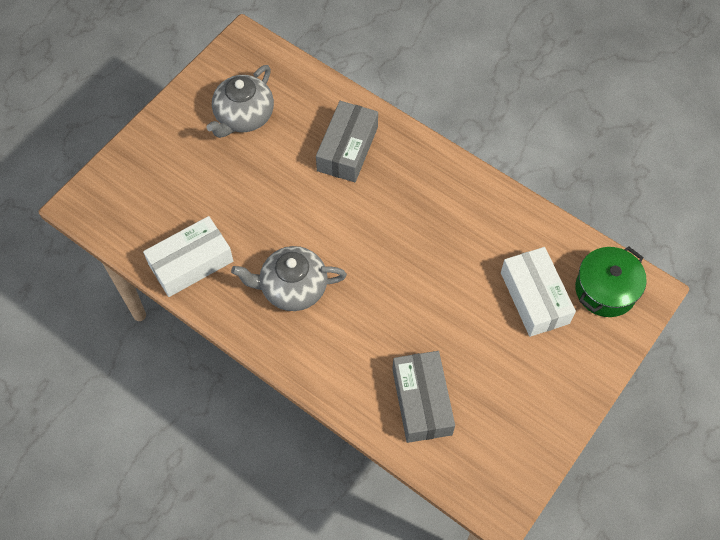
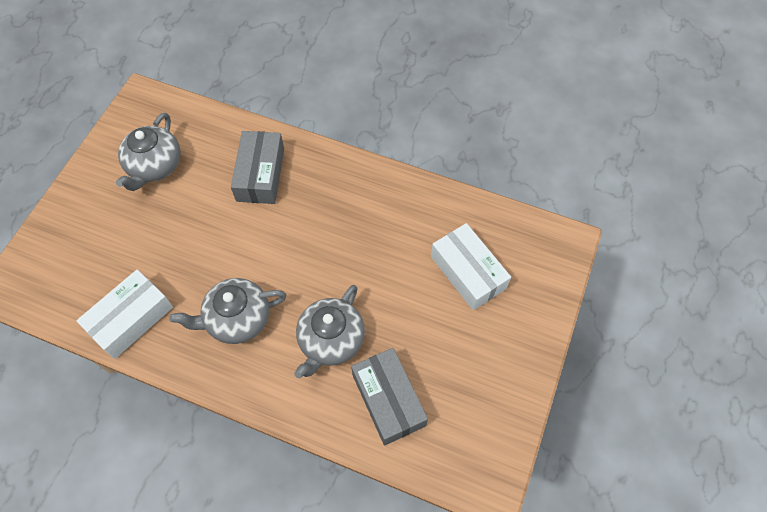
camera: 15 degrees left, 0 degrees up
green pot [575,246,647,317] -> none
none -> grey teapot [294,285,365,378]

